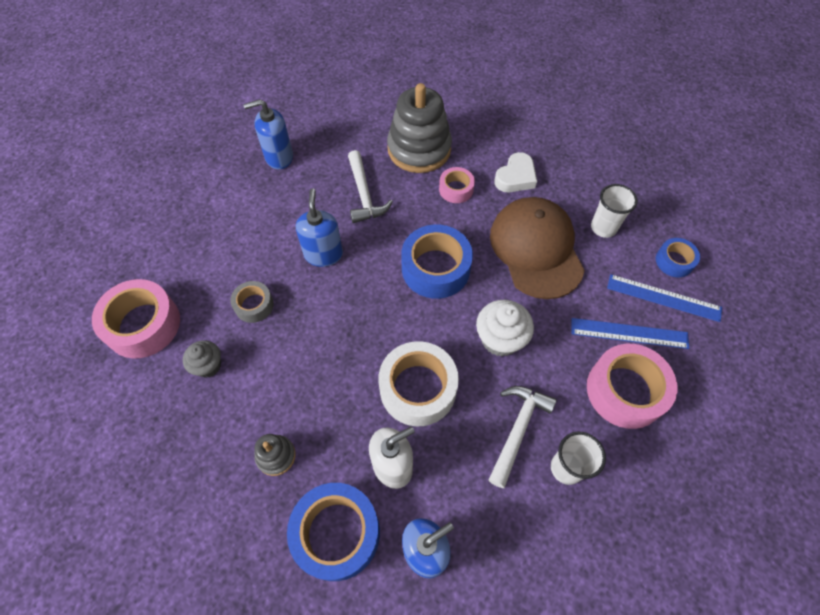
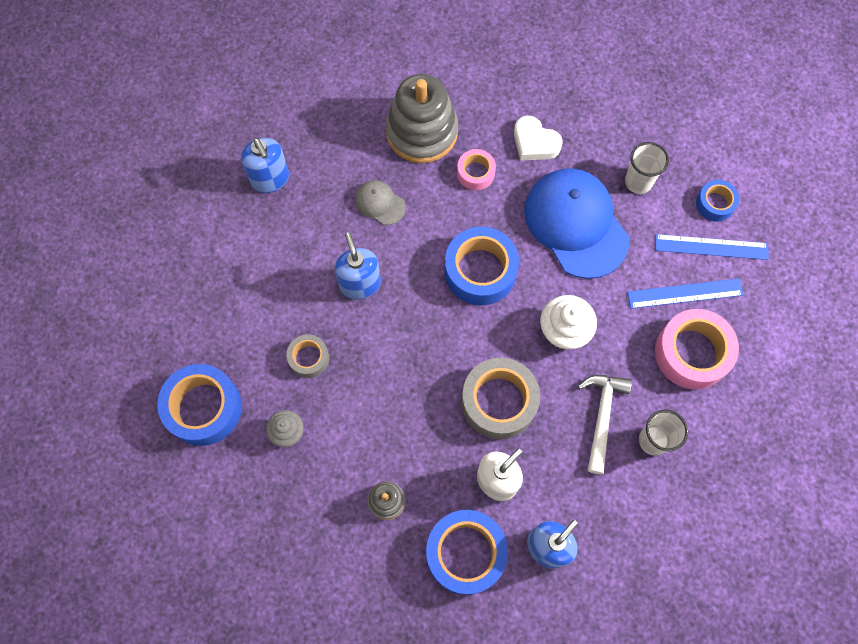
camera: 15 degrees left, 10 degrees up
pink tape [92,279,180,359] -> blue tape [157,364,242,446]
blue soap dispenser [243,99,293,169] -> blue soap dispenser turned 90 degrees counterclockwise [241,138,289,193]
white hammer [348,150,393,223] -> grey cap [355,180,406,225]
white tape [379,341,459,426] -> grey tape [461,358,540,439]
brown cap [490,197,585,299] -> blue cap [524,168,630,279]
white heart [494,152,537,192] -> white heart turned 105 degrees clockwise [514,116,563,161]

